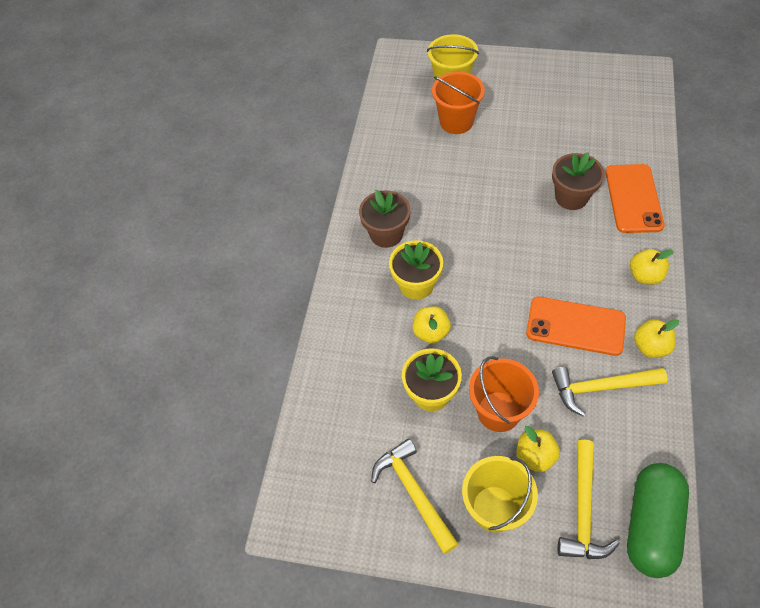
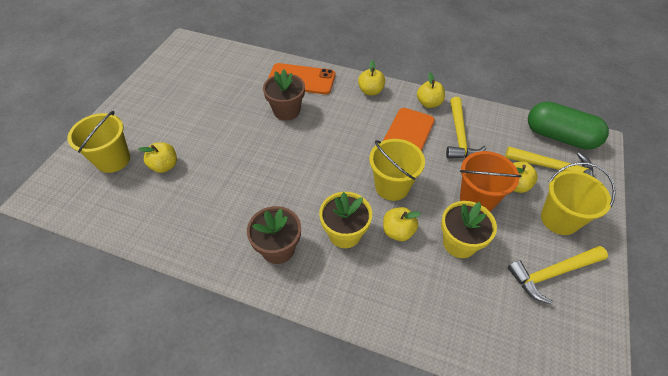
camera: 85 degrees left, 5 degrees down
orange bucket [432,72,485,134] -> yellow apple [138,142,177,173]
none -> yellow bucket [369,139,425,201]

